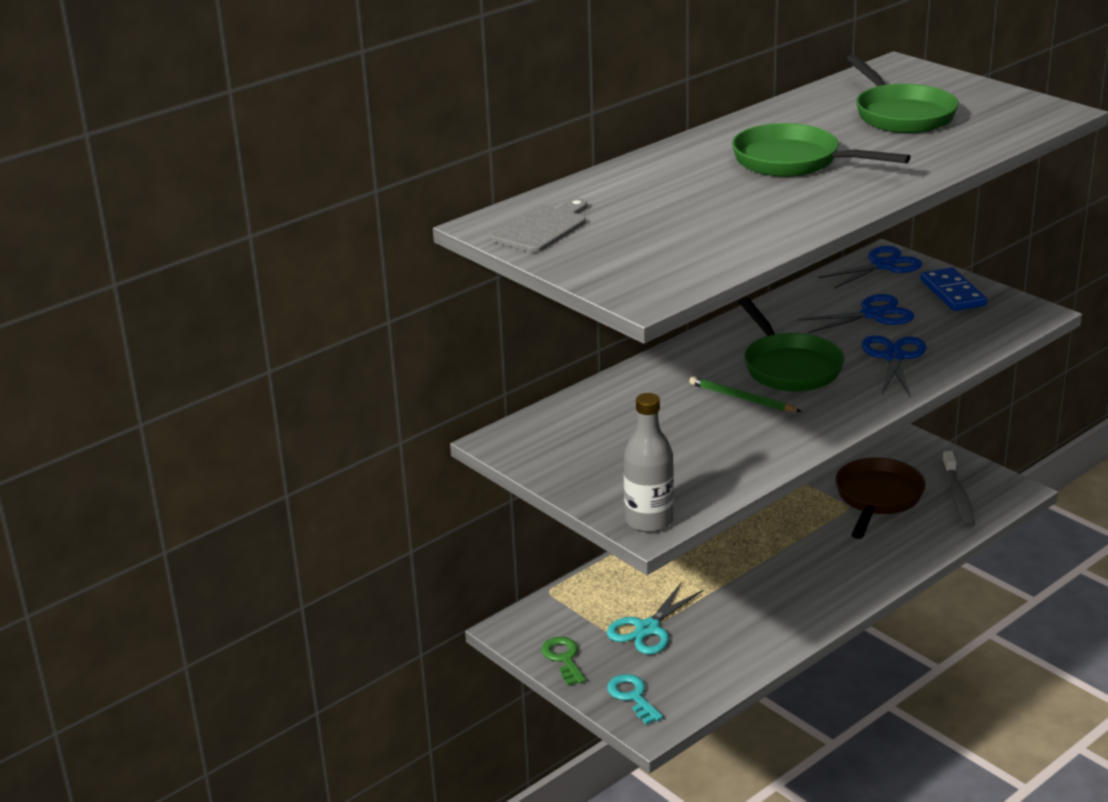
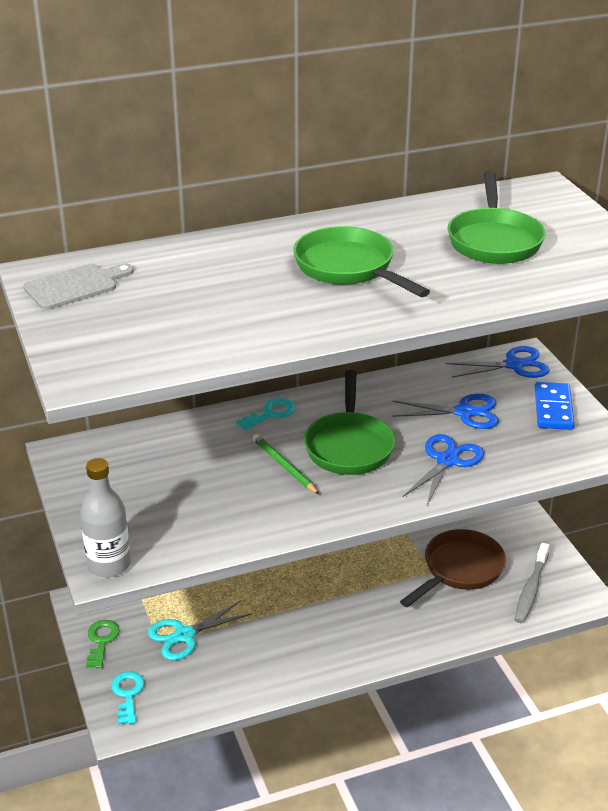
camera: 20 degrees right, 5 degrees up
none -> turquoise key [236,398,296,431]

